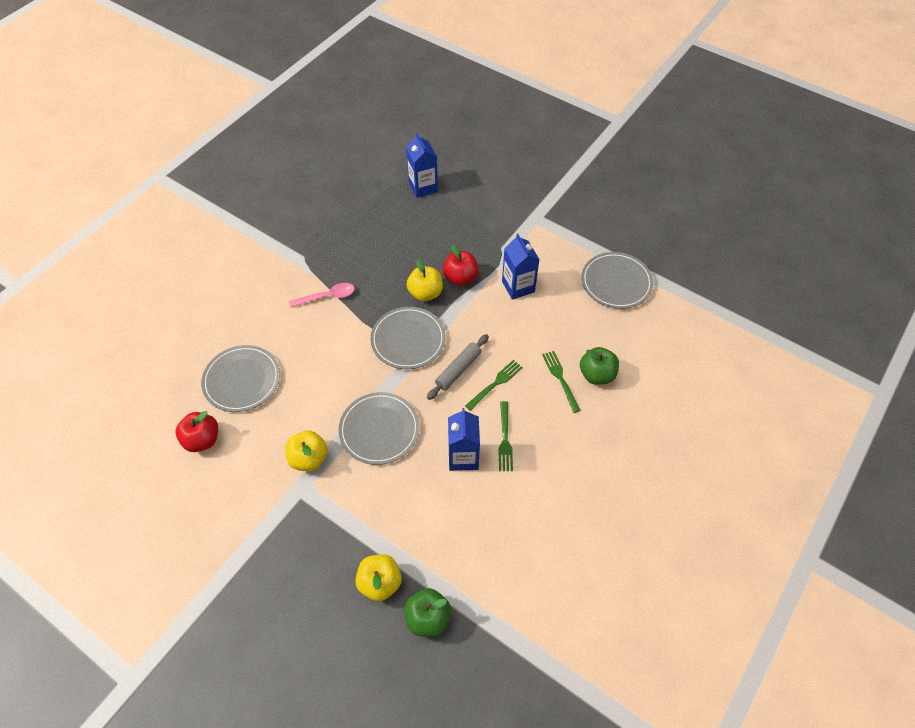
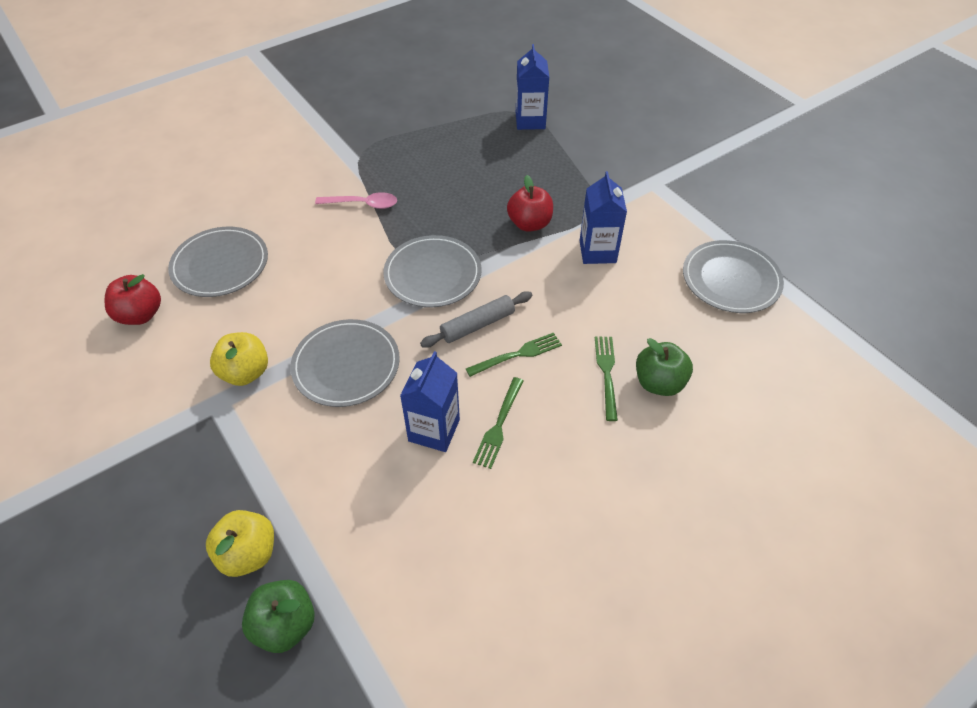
camera: 20 degrees right, 5 degrees down
yellow apple [407,259,443,301] -> none

